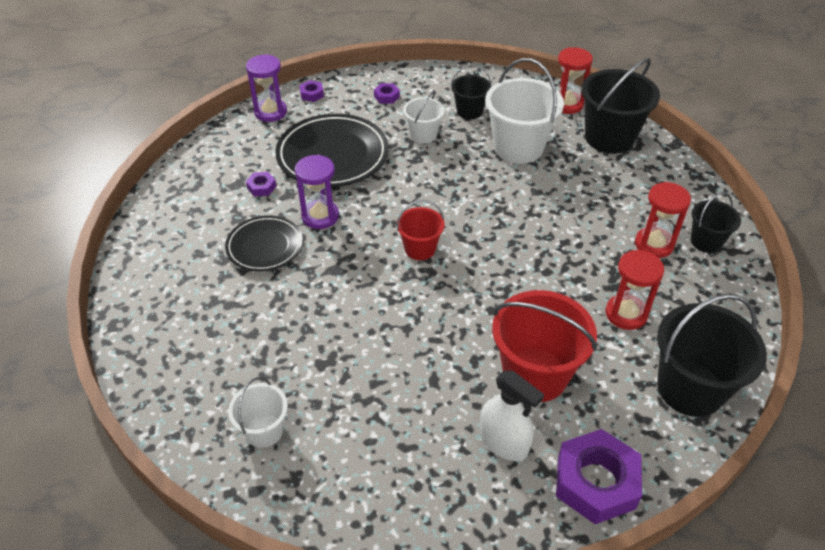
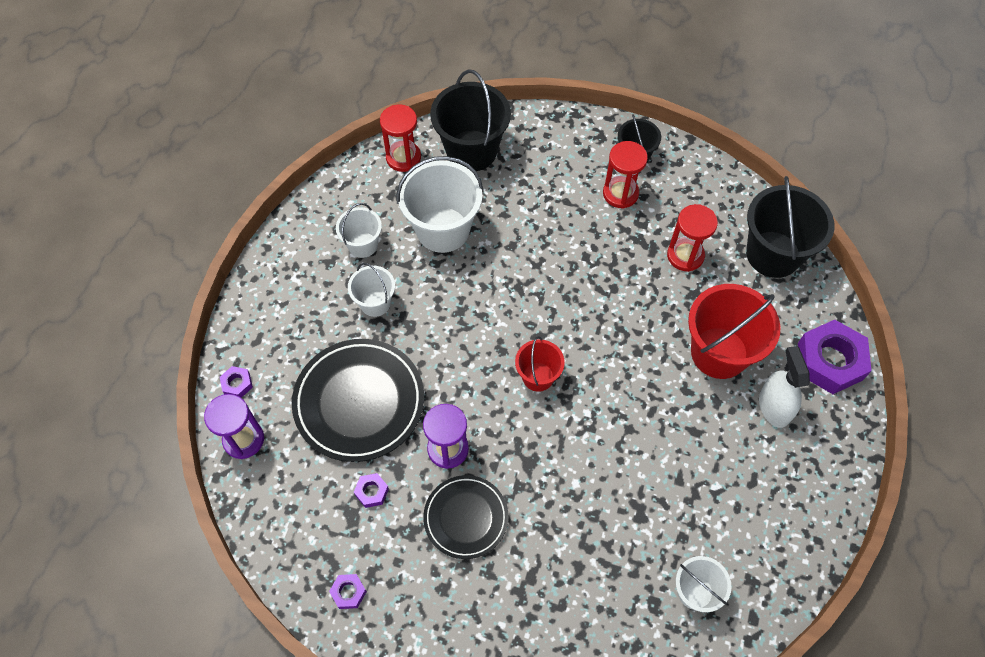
camera: 65 degrees left, 15 degrees up
purple nut [374,83,400,104] -> purple nut moved to [329,574,367,609]
black bucket [451,65,492,119] -> white bucket [336,203,382,258]
white spray bottle [480,371,544,461] -> white spray bottle turned 75 degrees counterclockwise [759,346,810,428]

